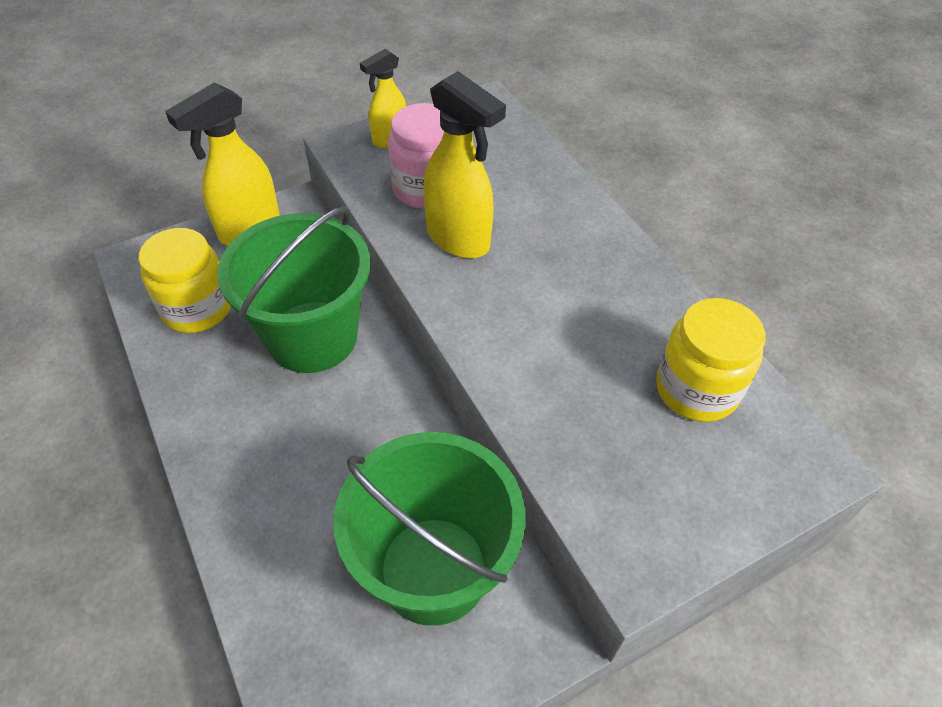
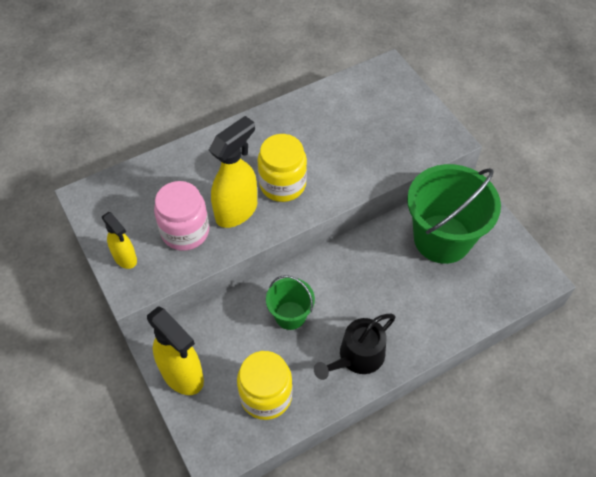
camera: 90 degrees left, 5 degrees up
green bucket [217,206,370,373] -> green bucket [266,275,315,330], size x0.51
yellow jar [656,298,765,422] -> yellow jar moved to [258,134,307,202]
none -> black watering can [314,314,396,380]

